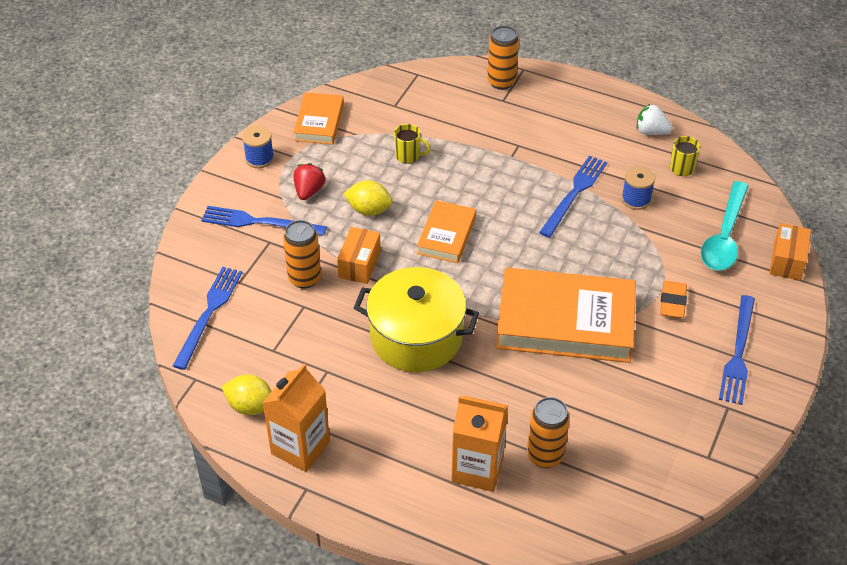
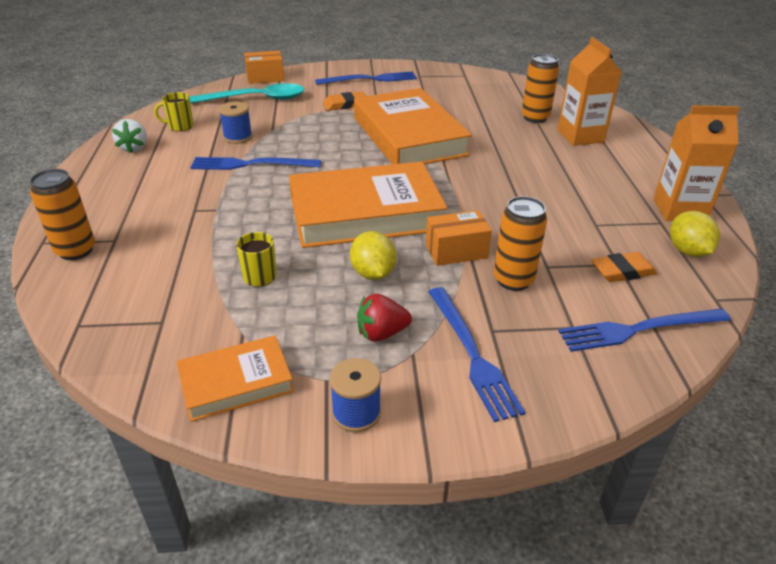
camera: 120 degrees left, 10 degrees down
yellow pot [354,267,479,372] -> none
orange book [417,200,476,263] -> orange book [289,162,448,248], size x1.90
none -> orange eraser [591,252,657,282]

